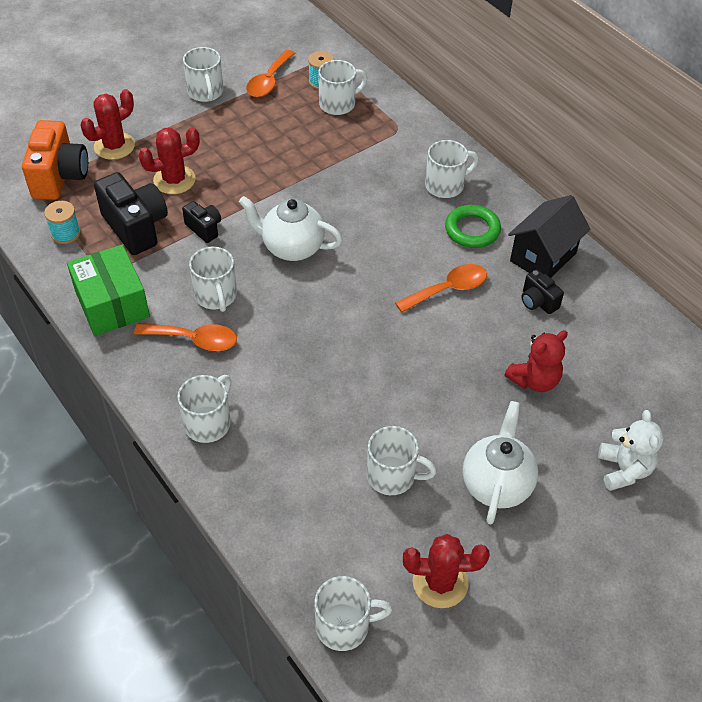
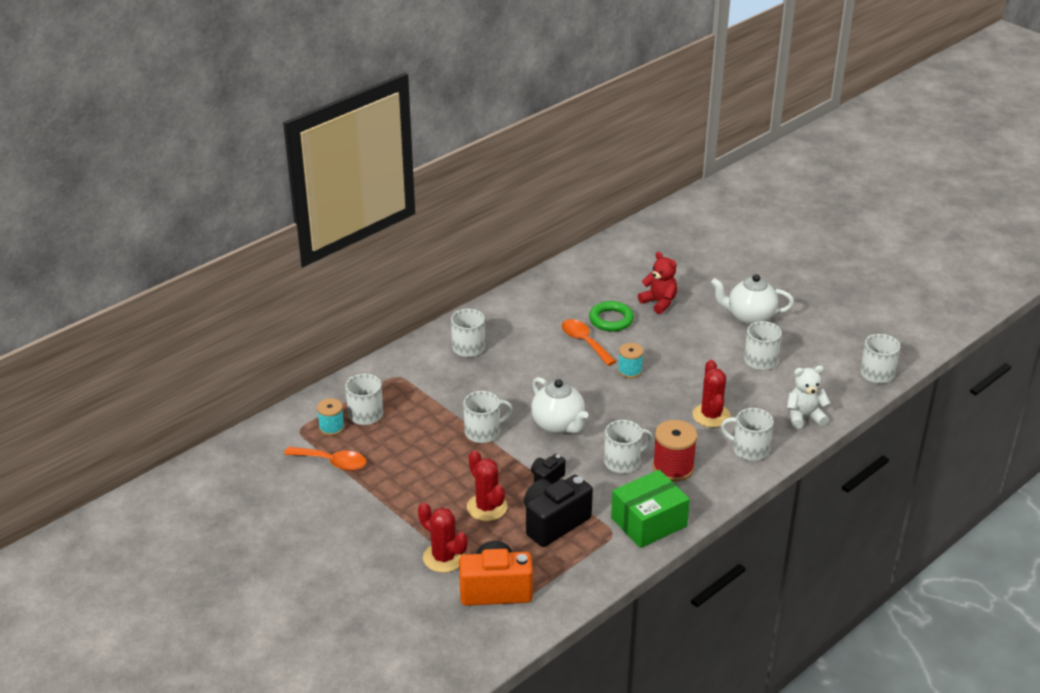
camera: 95 degrees left, 15 degrees down
turquoise spool [44,201,81,244] -> turquoise spool moved to [618,343,643,378]
orange spoon [134,323,237,351] -> red spool [653,420,697,482]
white mug [183,47,223,102] -> white mug moved to [463,391,512,443]
white teapot [239,196,342,261] -> white teapot turned 45 degrees counterclockwise [531,377,588,434]
red cactus [403,534,490,608] -> red cactus moved to [692,360,731,428]
green ring [445,205,501,248] -> green ring moved to [589,301,634,332]
black house [508,195,590,278] -> none
black camera [521,269,564,314] -> none
white teddy bear [598,410,664,491] -> white teddy bear moved to [787,366,830,429]

